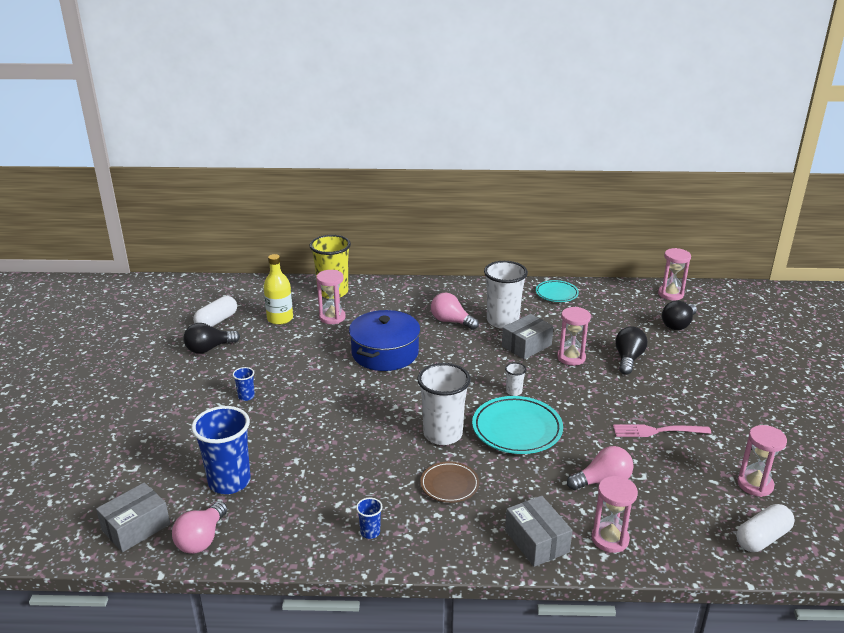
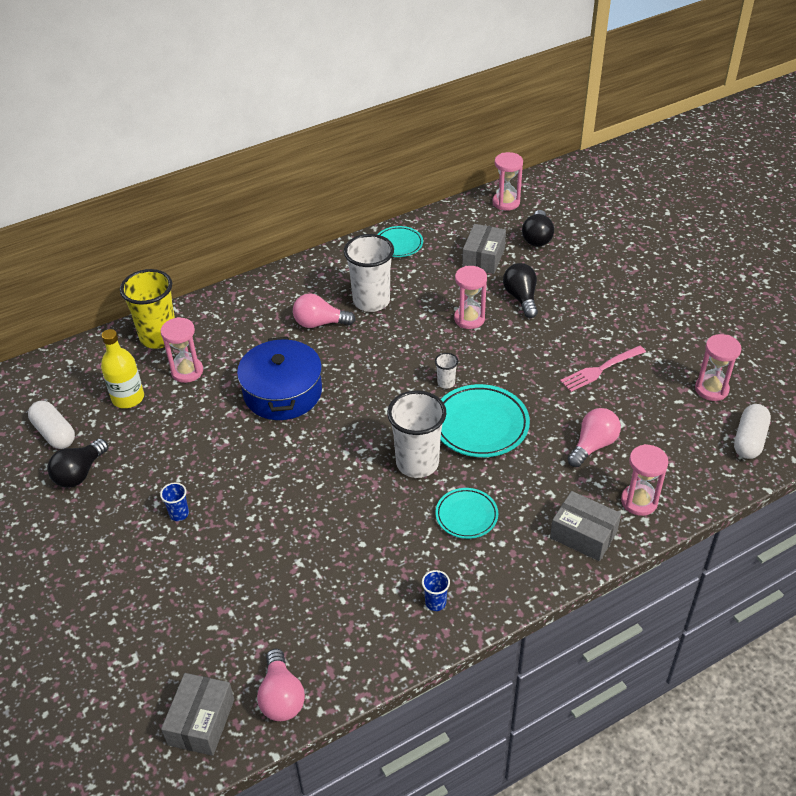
camera: 30 degrees left, 15 degrees up
blue cup [191,406,251,494] -> none
white capsule [193,296,237,327] -> white capsule turned 45 degrees counterclockwise [28,401,75,449]
brown plate [420,461,479,503] -> turquoise plate [435,488,498,539]
grey box [502,314,554,360] -> grey box moved to [462,224,506,274]

